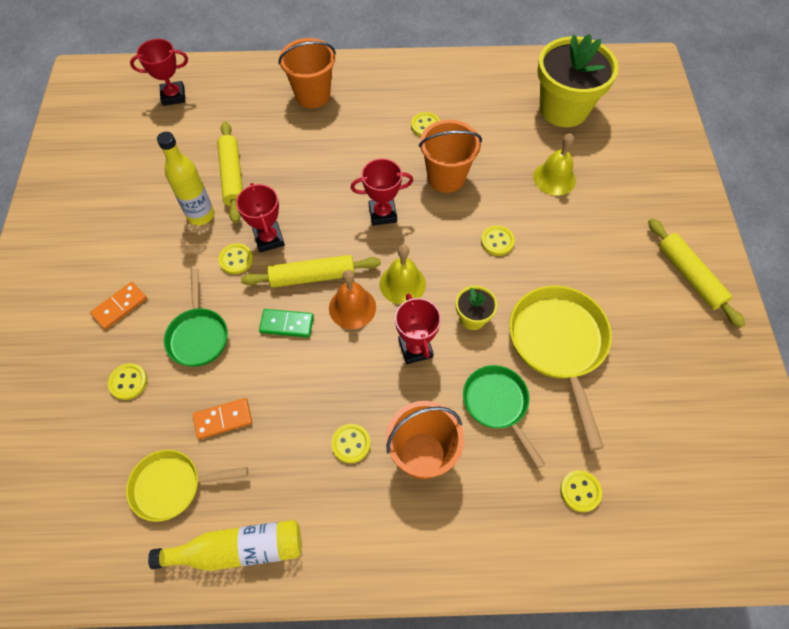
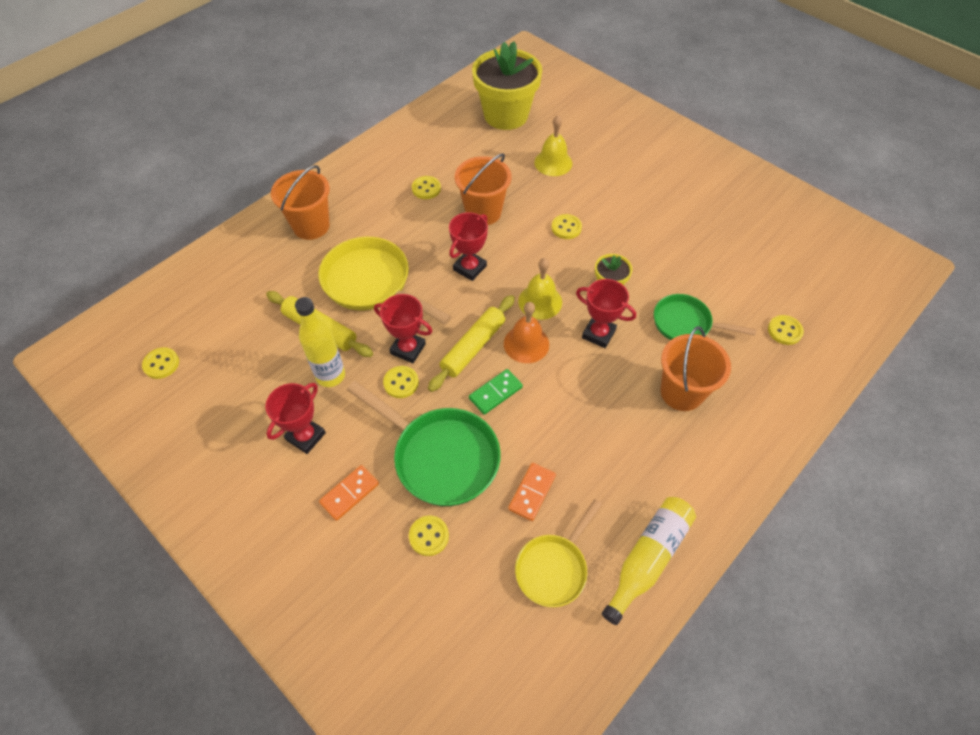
camera: 45 degrees left, 5 degrees down
orange domino [90,282,147,330] -> orange domino turned 45 degrees clockwise [319,465,379,521]
red trophy [130,39,188,106] -> red trophy moved to [265,383,326,454]
green pan [164,268,228,367] -> green pan [347,381,501,506], size x1.60
yellow button [331,424,370,463] -> yellow button moved to [142,347,179,379]
yellow pan [509,285,612,450] -> yellow pan moved to [319,237,451,325]
yellow rolling pin [648,218,745,328] -> none

